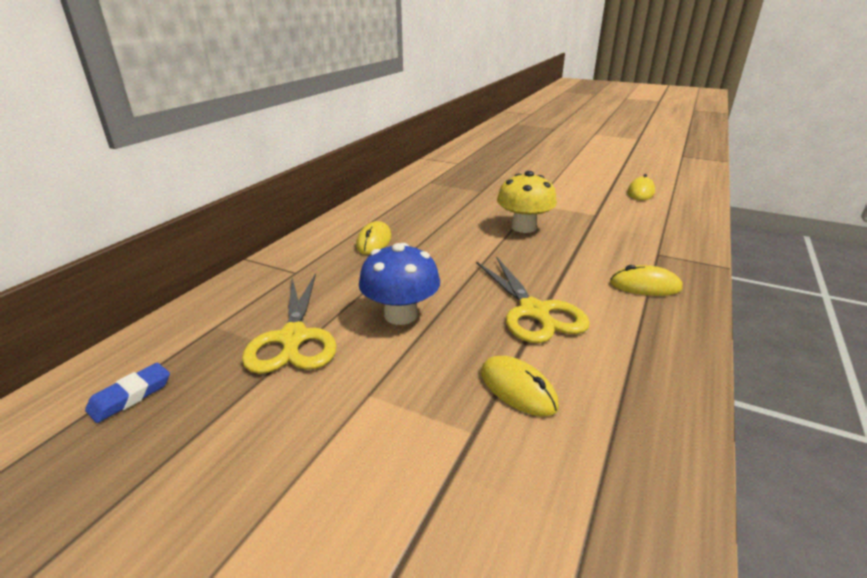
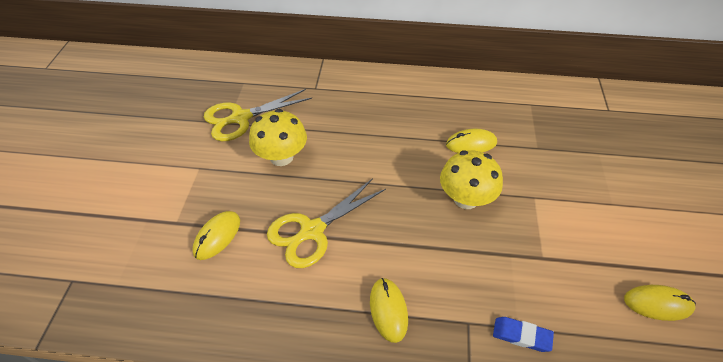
camera: 70 degrees right, 20 degrees up
blue eraser [85,363,170,423] -> blue eraser moved to [493,317,554,352]
yellow mouse [356,221,392,254] -> yellow mouse moved to [446,128,497,153]
blue mushroom [359,243,440,325] -> yellow mushroom [249,109,307,166]

